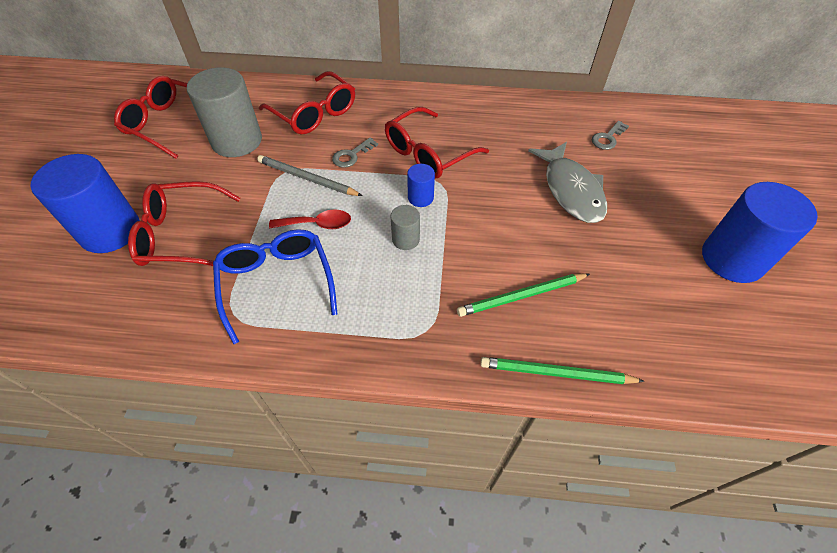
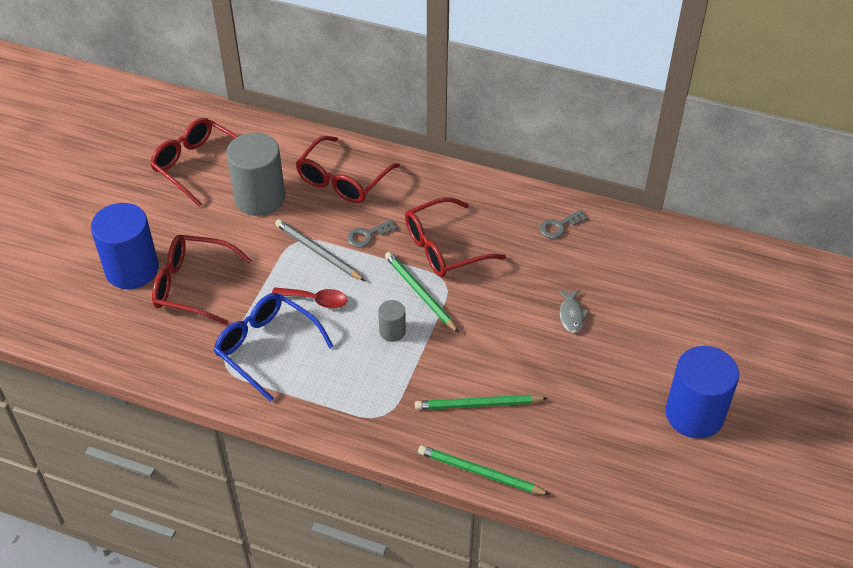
camera: 15 degrees right, 5 degrees down
blue glasses [213,229,337,344] -> blue glasses turned 45 degrees counterclockwise [214,293,333,402]
red glasses [259,71,355,135] -> red glasses turned 60 degrees clockwise [296,136,400,203]
blue cylinder [407,164,435,207] -> green pencil [385,252,459,333]
grey fish [528,142,607,223] -> grey fish [558,290,589,333], size x0.48
grey key [592,121,629,150] -> grey key moved to [539,210,588,239]

